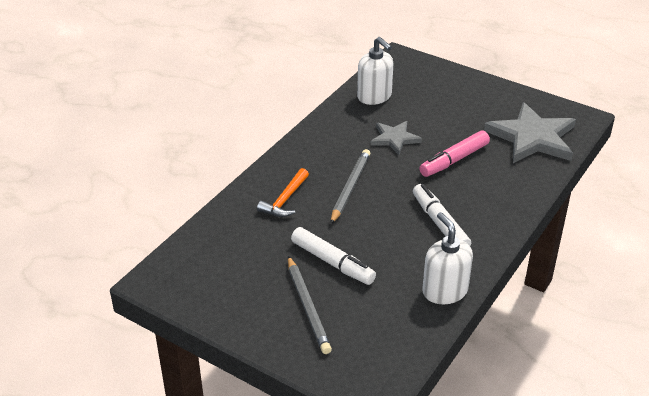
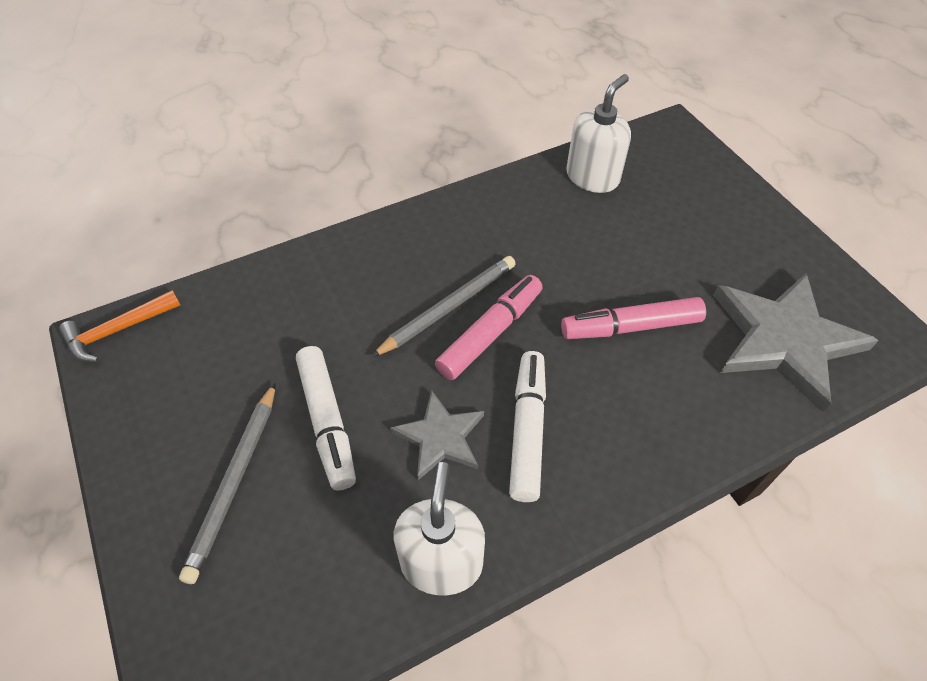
camera: 30 degrees right, 15 degrees up
orange hammer [257,168,309,217] -> orange hammer moved to [59,290,180,362]
white soap dispenser [357,37,393,105] -> white soap dispenser turned 135 degrees counterclockwise [566,74,631,193]
grey star [370,121,422,155] -> grey star moved to [390,390,484,480]
none -> pink marker [435,275,543,380]

